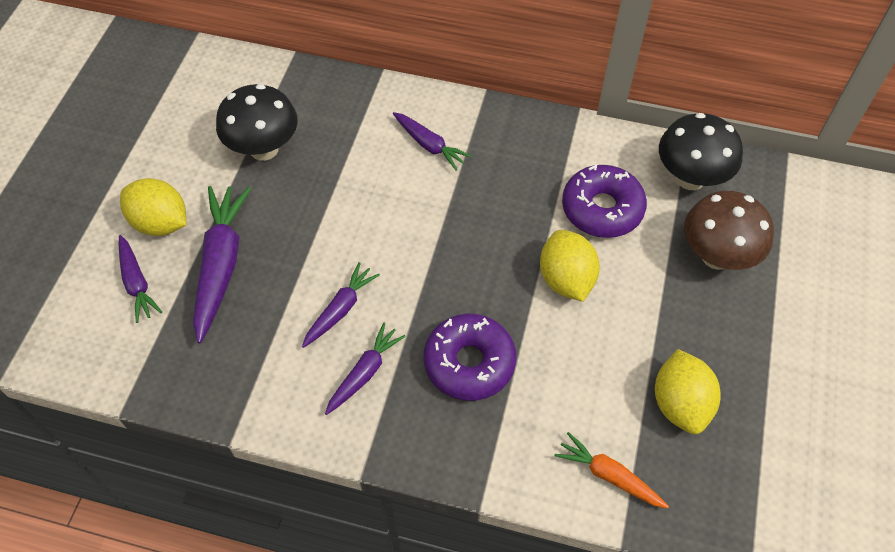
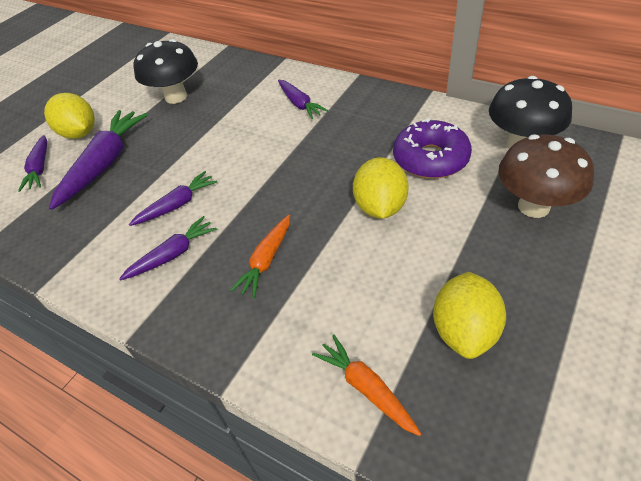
camera: 20 degrees right, 10 degrees down
purple donut [424,314,516,401] -> orange carrot [230,215,290,298]

